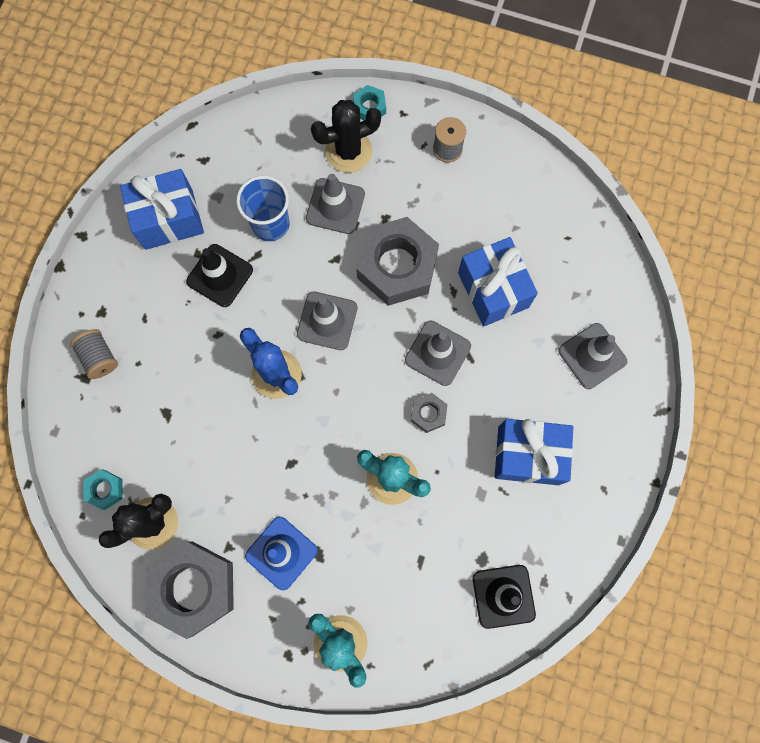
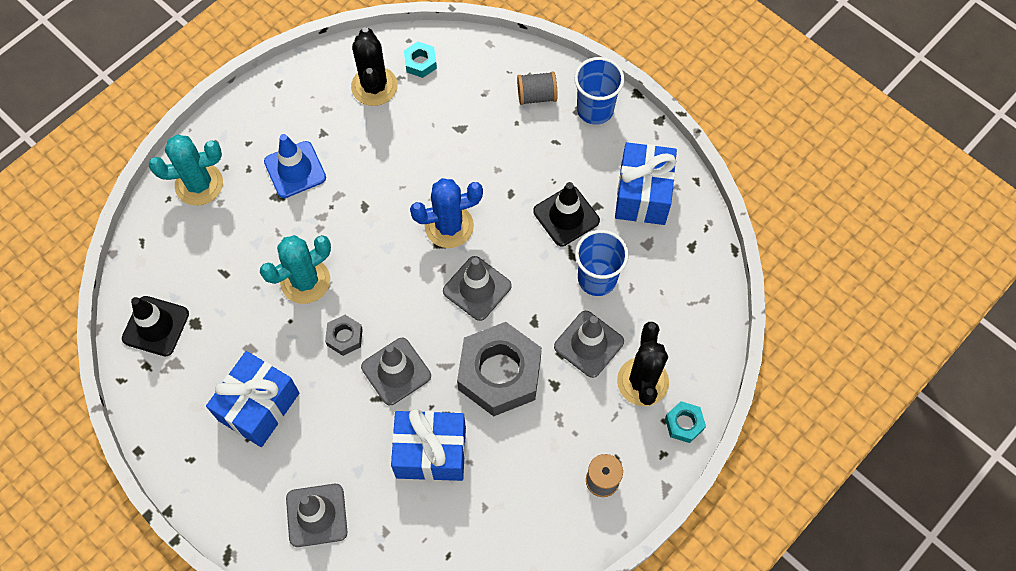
camera: 115 degrees right, 10 degrees down
grey nut [145,541,234,639] -> none
none -> blue cup [574,57,625,125]

